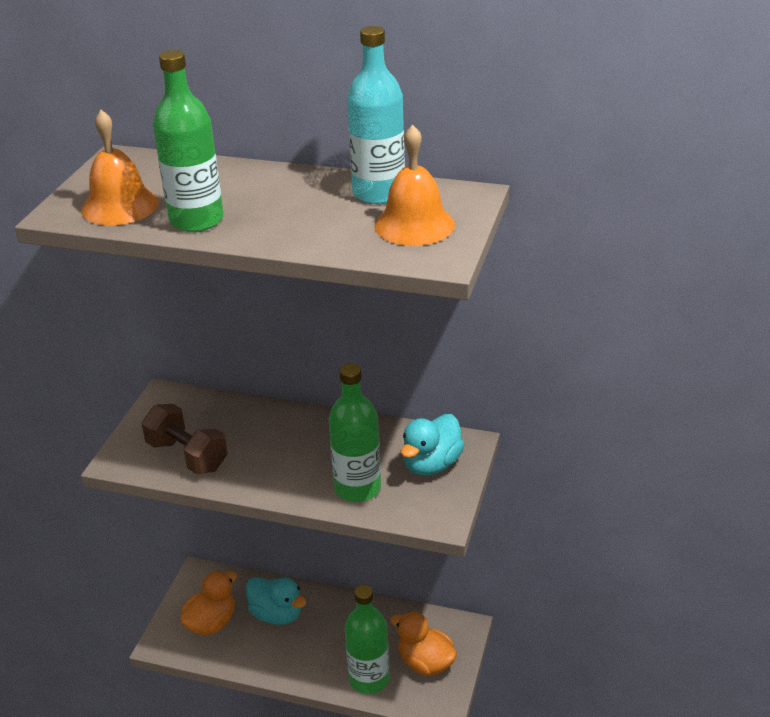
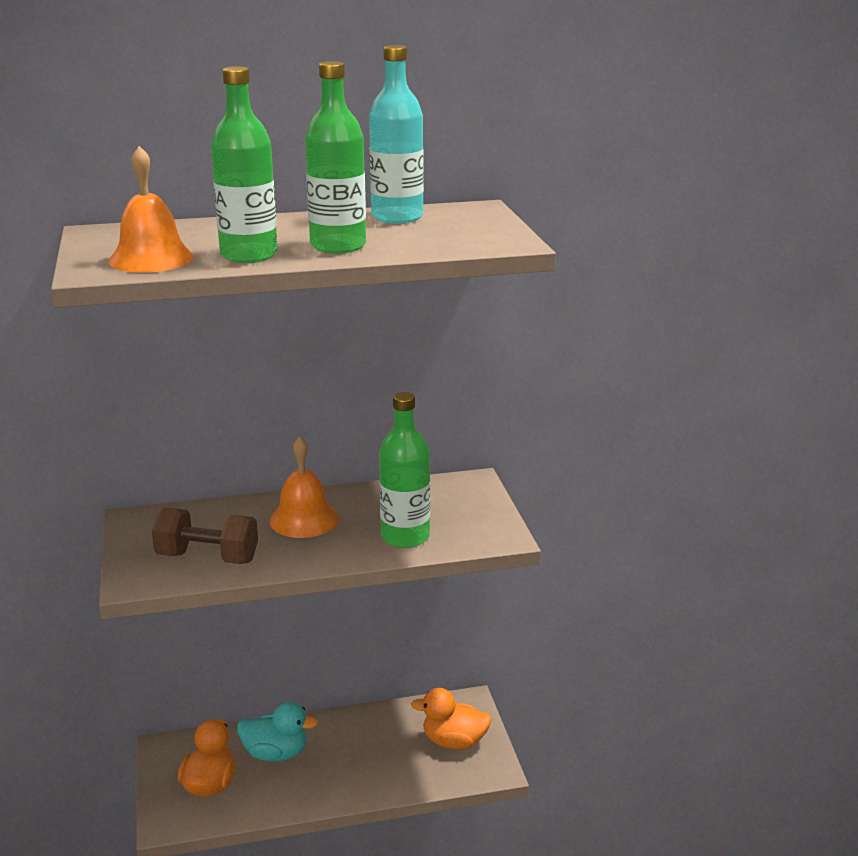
camera: 30 degrees left, 10 degrees down
green bottle [345,585,390,694] -> green bottle moved to [305,61,366,254]
orange bell [374,125,455,246] -> orange bell moved to [269,436,339,538]
turquoise duck [401,414,464,475] -> none

